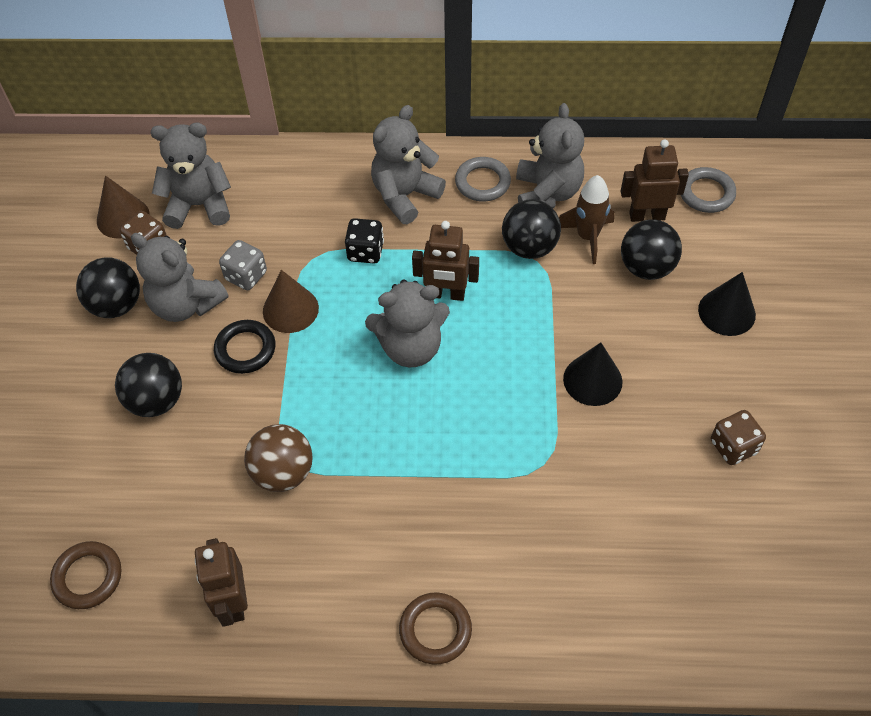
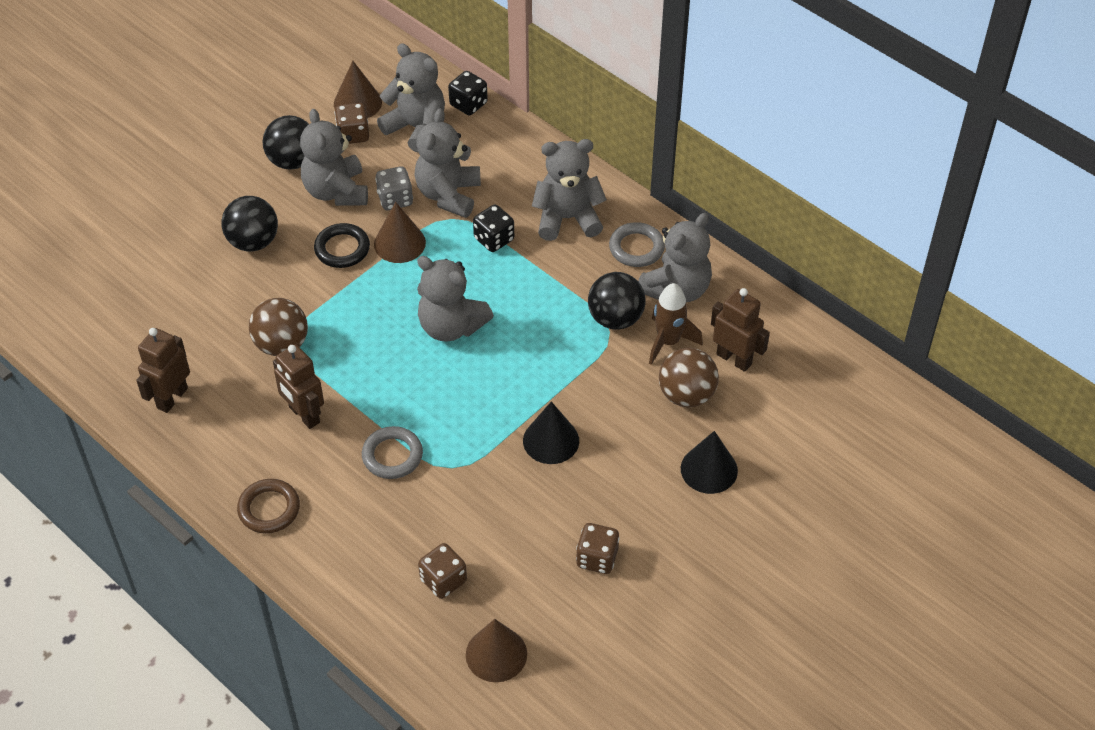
camera: 40 degrees right, 5 degrees down
brown ring [50,541,121,609] -> none
brown robot [412,221,479,301] -> brown robot moved to [273,344,324,429]
black ball [621,219,682,280] -> brown ball [659,348,719,407]
grey ring [681,167,736,213] -> grey ring moved to [362,426,423,479]
none -> grey teddy bear [414,108,481,218]
none -> brown dice [418,543,467,599]
none -> black dice [448,71,488,115]
none -> brown cone [466,619,527,682]

